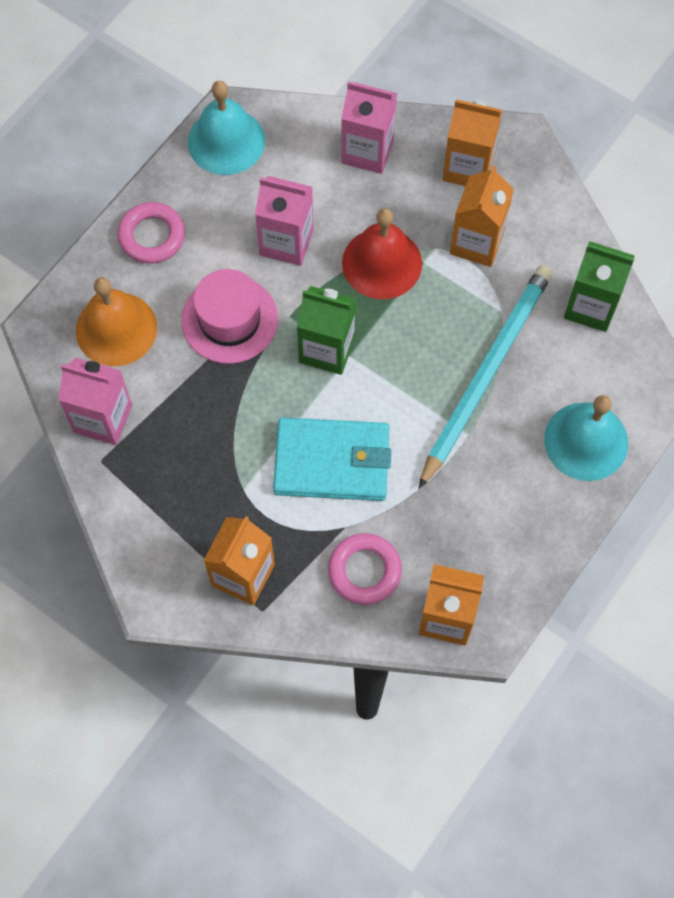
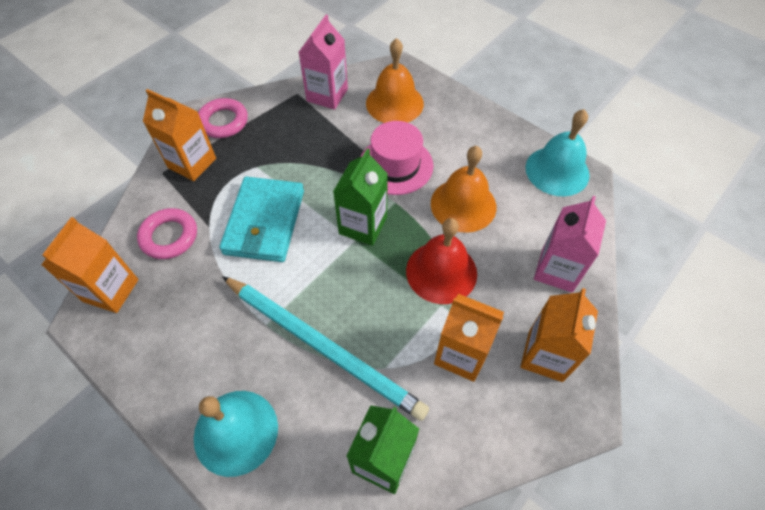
camera: 95 degrees right, 10 degrees down
pink ring [117,202,185,264] -> pink ring moved to [198,98,248,138]
pink carton [255,176,314,266] -> orange bell [431,146,496,233]

